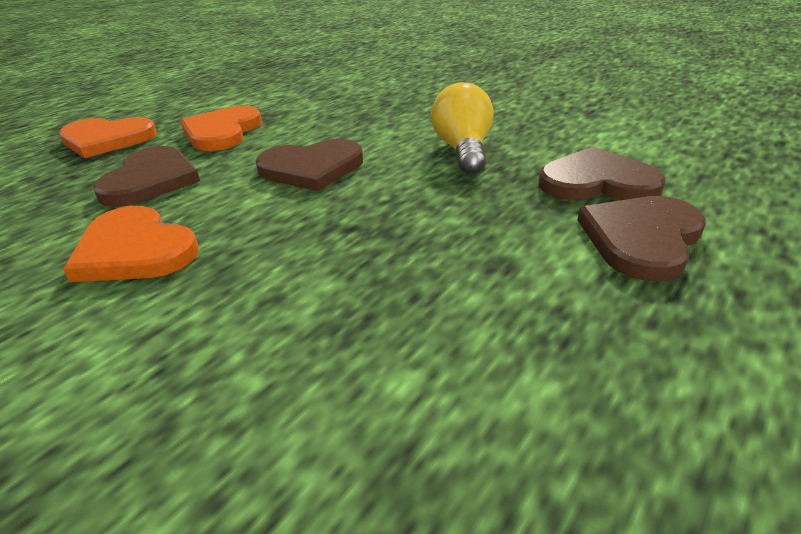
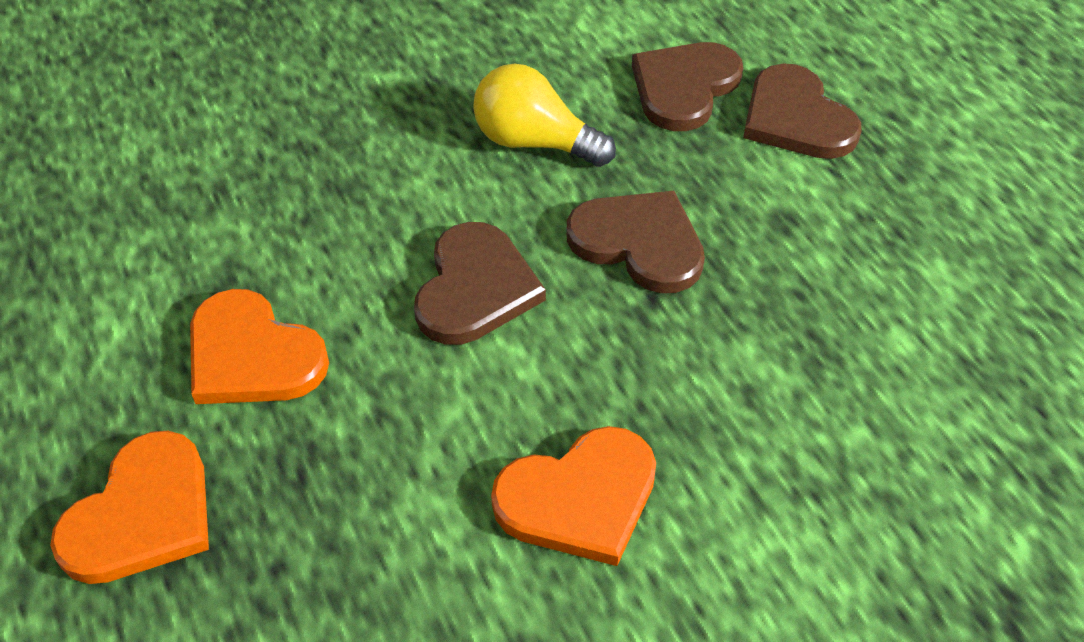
camera: 65 degrees left, 15 degrees up
brown heart [93,146,200,207] -> brown heart moved to [567,191,705,293]

